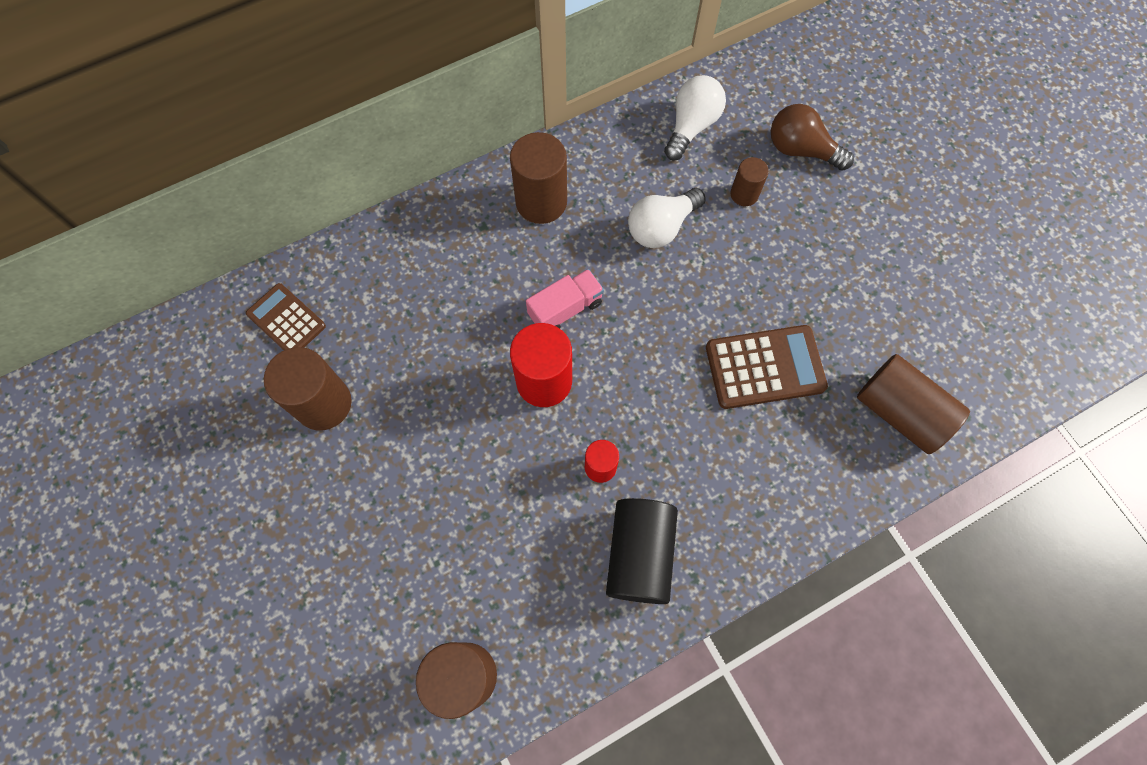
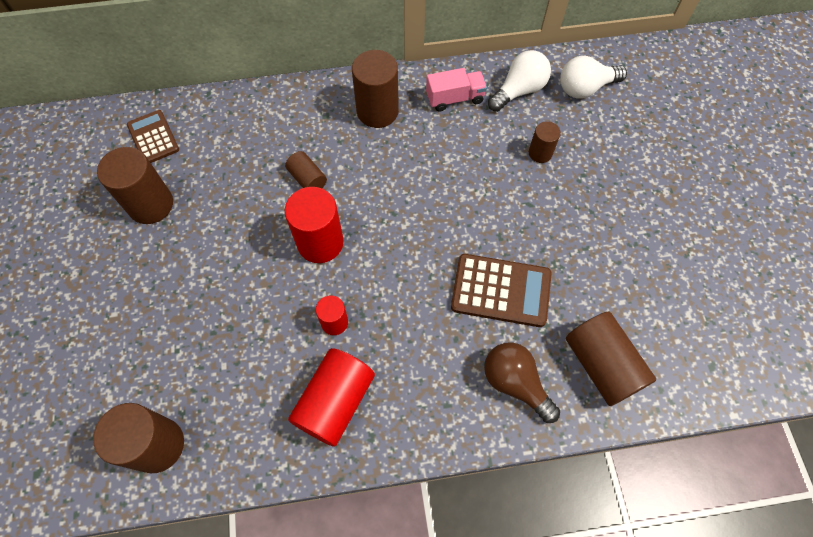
camera: 20 degrees right, 5 degrees down
pink truck [526,269,604,329] -> pink truck moved to [426,68,487,112]
black cylinder [606,498,678,604] -> red cylinder [288,348,375,447]
white light bulb [628,188,706,248] -> white light bulb moved to [560,56,627,99]
brown light bulb [771,104,854,171] -> brown light bulb moved to [484,342,560,423]
none -> brown cylinder [285,151,327,188]

